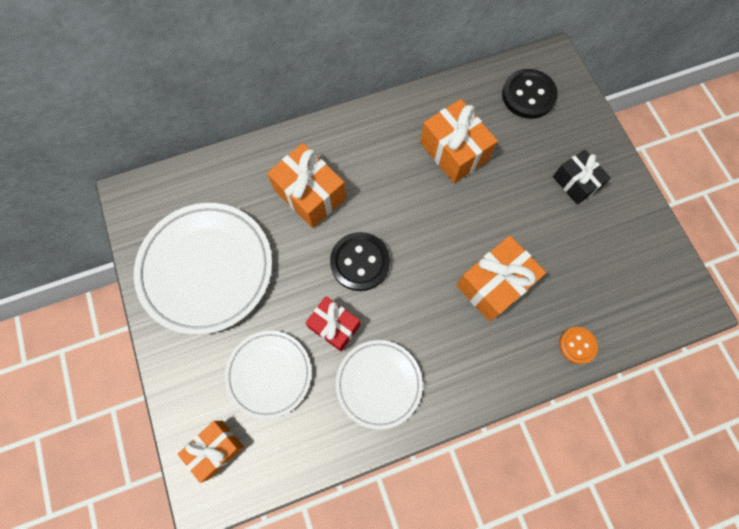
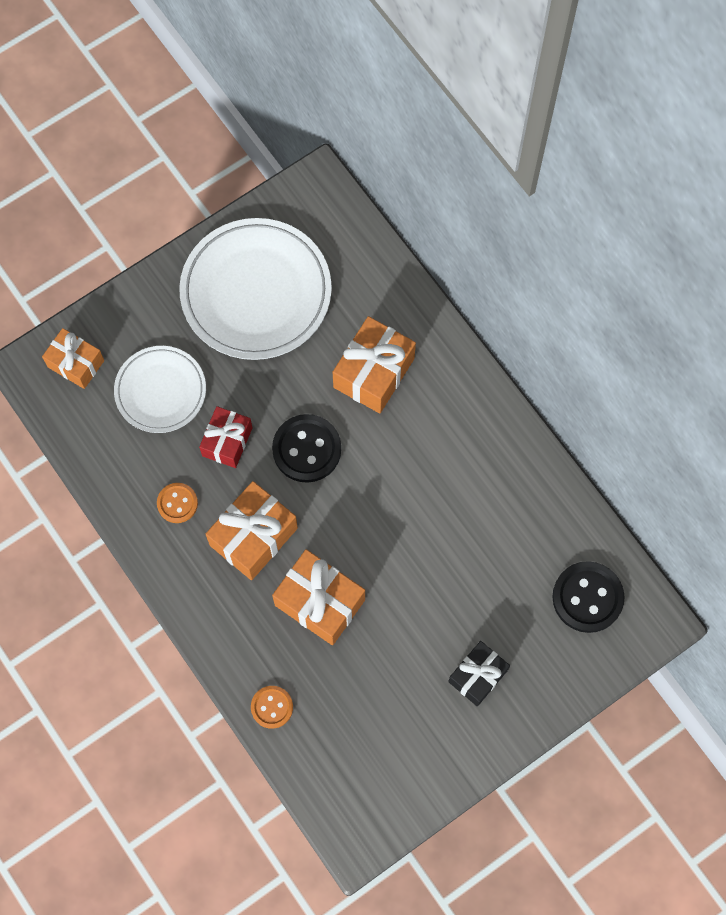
camera: 75 degrees right, 0 degrees up
white plate [336,340,423,429] -> orange button [157,483,198,523]
orange gift [420,99,498,183] -> orange gift moved to [206,481,298,580]

